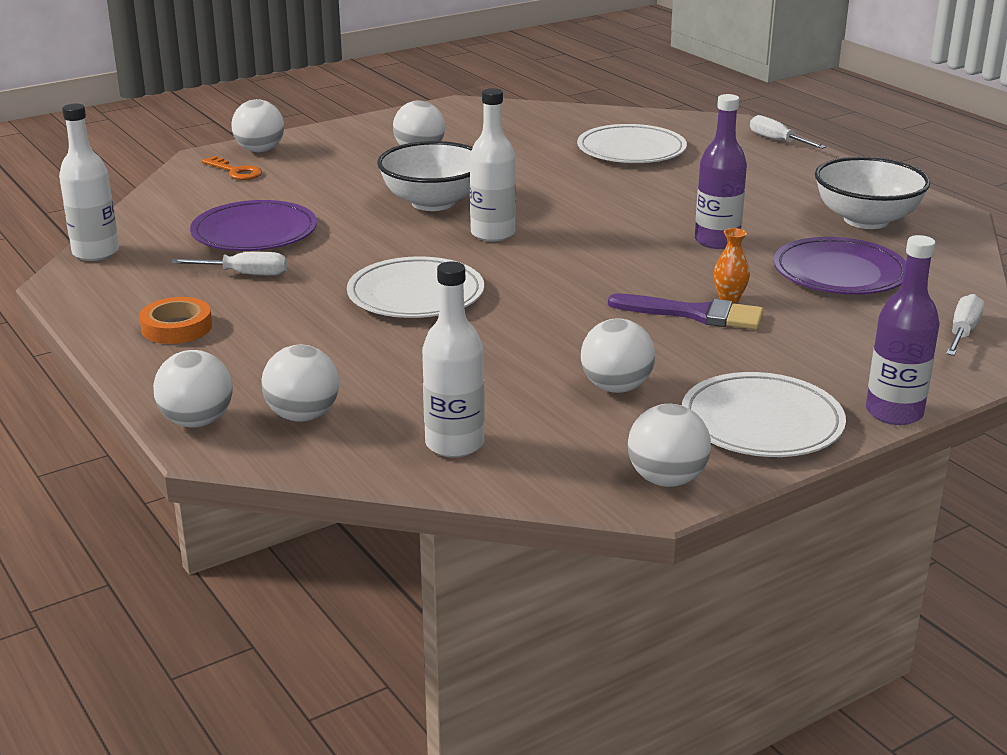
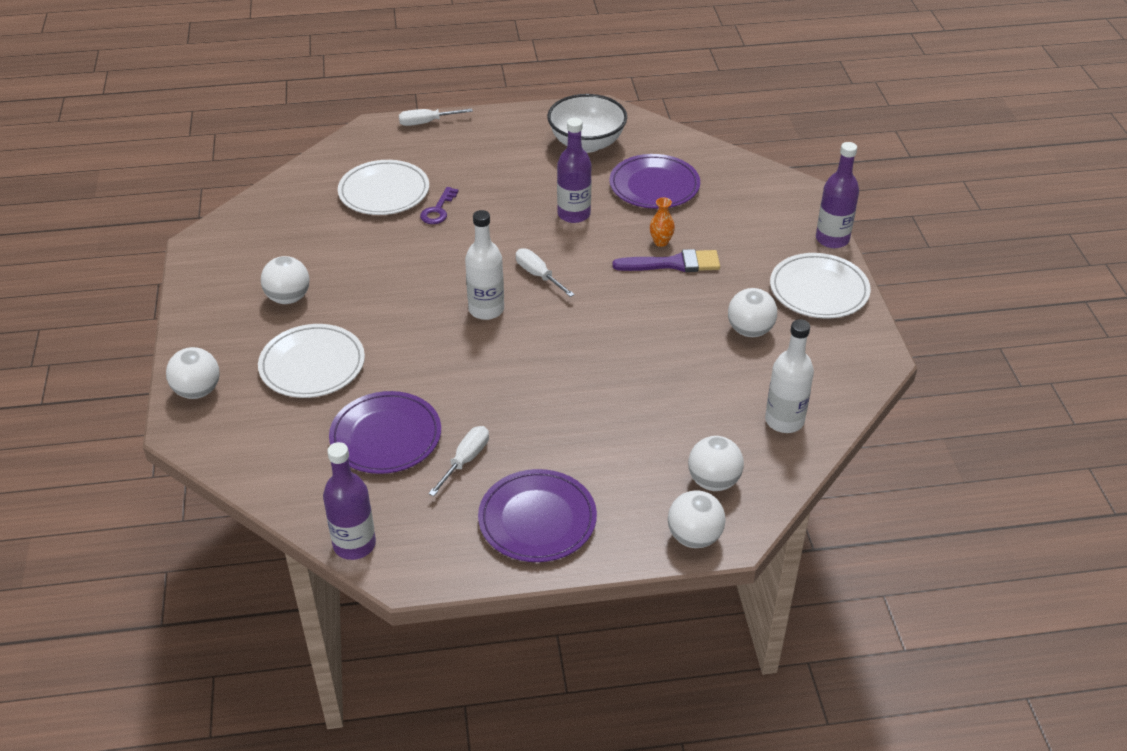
camera: 65 degrees left, 15 degrees up
white bottle [59,103,119,261] -> purple bottle [323,442,376,560]
orange tape [139,297,212,344] -> purple plate [478,469,597,562]
orange key [202,156,262,180] -> none
white plate [347,257,484,318] -> white plate moved to [258,324,365,398]
white bowl [377,141,473,211] -> none
purple brush [608,294,764,330] -> purple brush turned 45 degrees clockwise [612,249,720,272]
white ball [628,404,711,487] -> none
white screwdriver [946,294,984,356] -> white screwdriver moved to [516,248,575,297]
none -> purple key [420,187,458,224]

